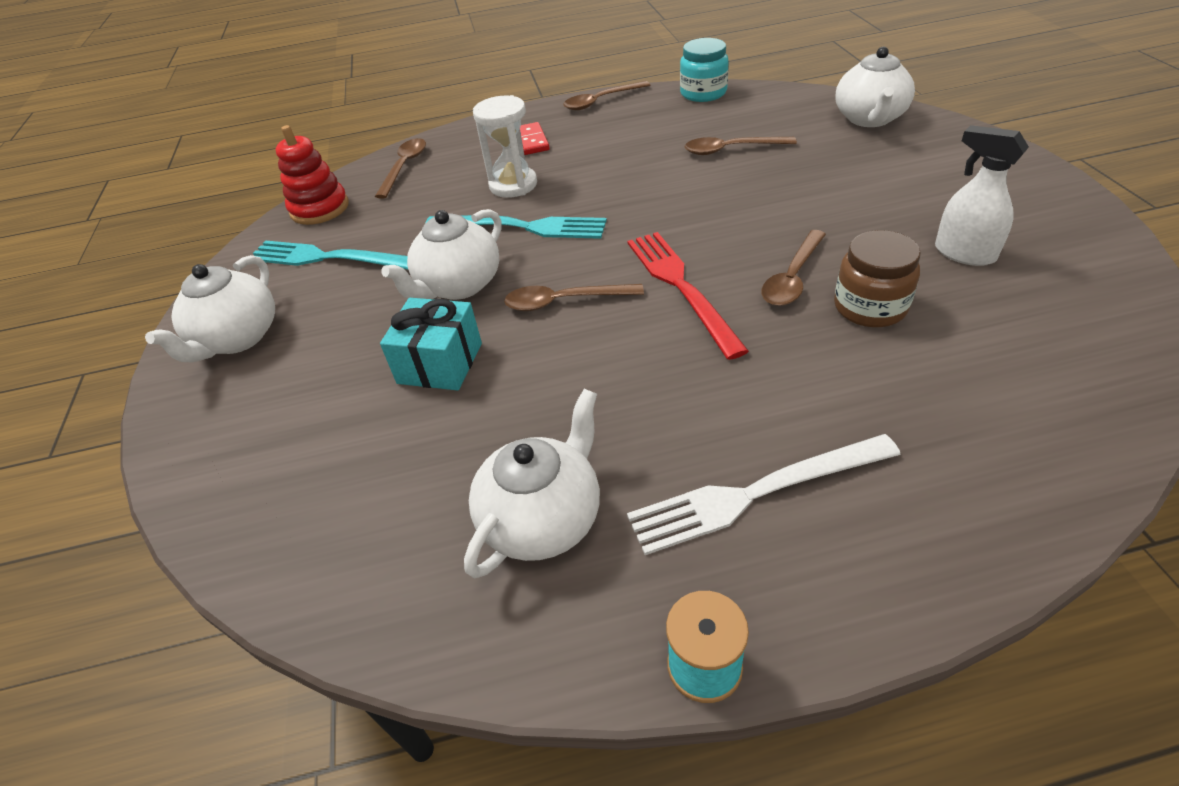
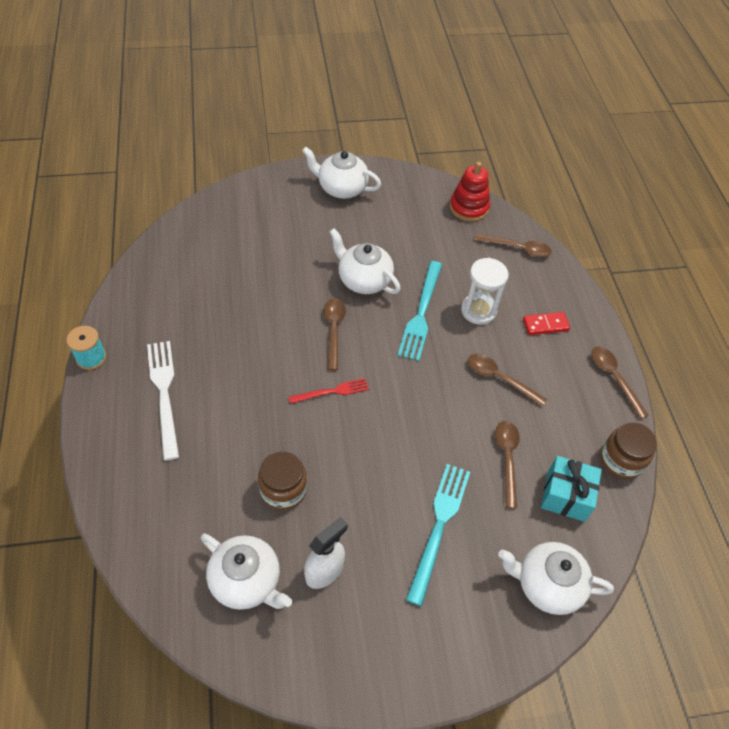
camera: 85 degrees right, 10 degrees up
turquoise fork [253,240,408,270] -> turquoise fork moved to [406,464,470,606]
turquoise gift [380,298,482,391] -> turquoise gift moved to [541,456,602,522]
white teapot [464,389,600,578] -> white teapot moved to [201,533,292,610]
red fork [627,232,749,360] -> red fork [289,378,369,404], size x0.59
turquoise jar [680,38,729,102] -> brown jar [601,422,657,479]
brown spoon [762,230,826,306] -> brown spoon moved to [468,354,547,407]

